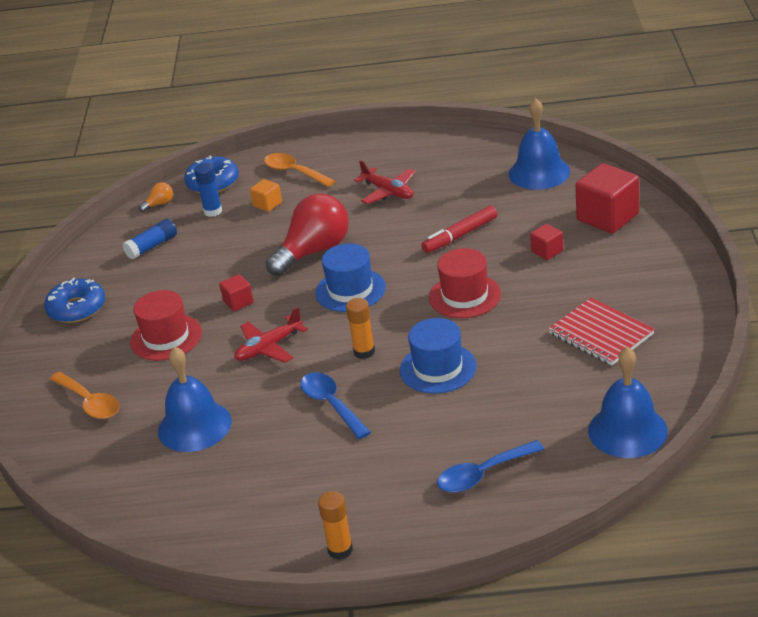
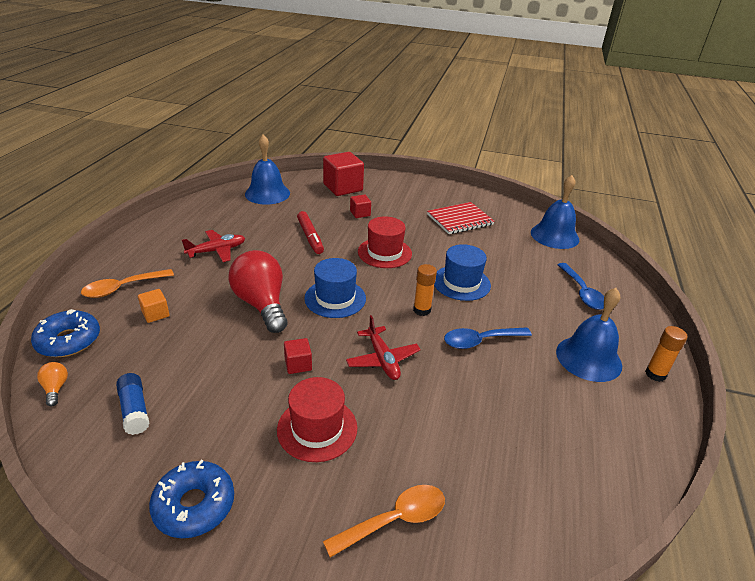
camera: 80 degrees left, 0 degrees up
blue bell [158,347,232,452] -> blue bell moved to [556,288,622,382]
blue glue stick [194,163,222,217] -> none

